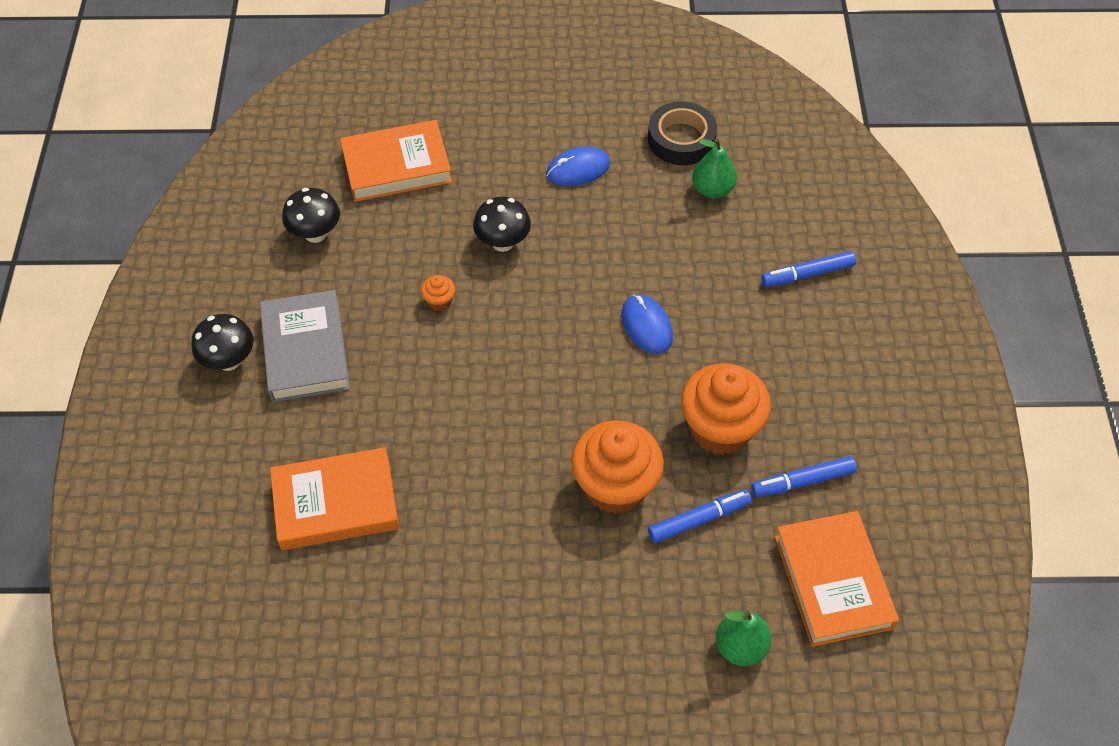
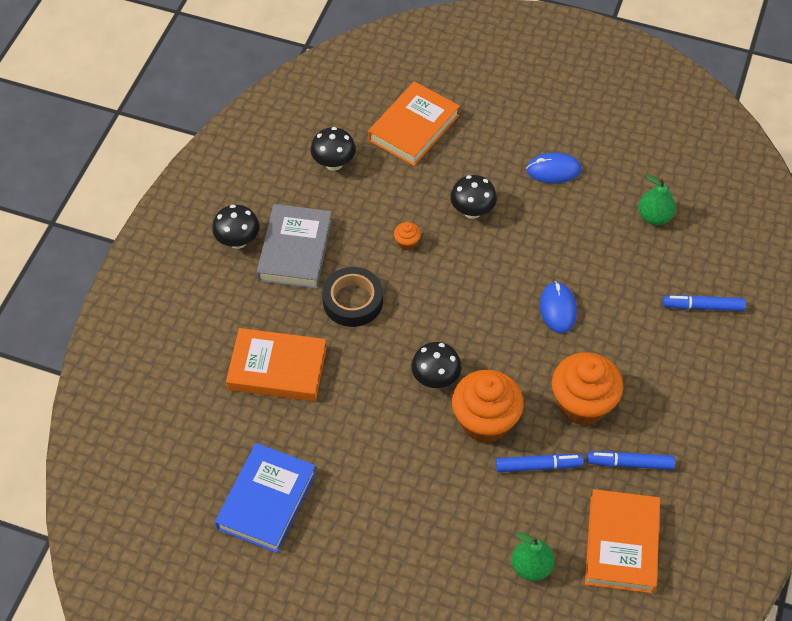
camera: 20 degrees right, 0 degrees up
orange book [340,120,452,202] -> orange book turned 60 degrees counterclockwise [368,81,460,166]
black tape [648,101,717,165] -> black tape moved to [322,267,383,327]
none -> blue book [215,443,316,553]
none -> black mushroom [411,342,461,388]

